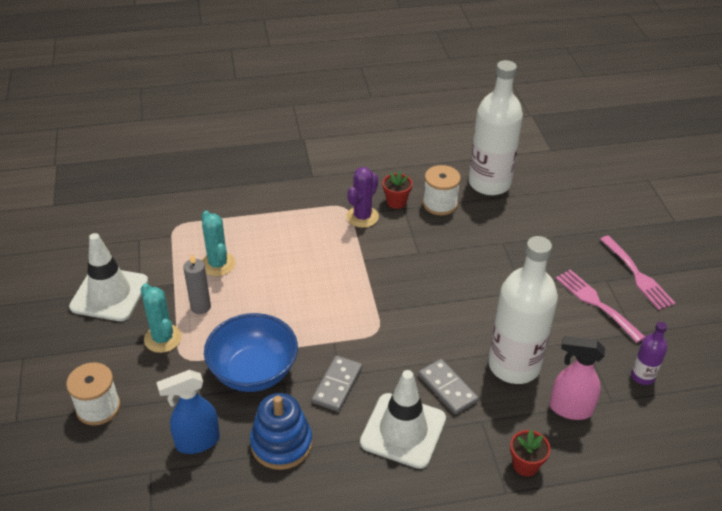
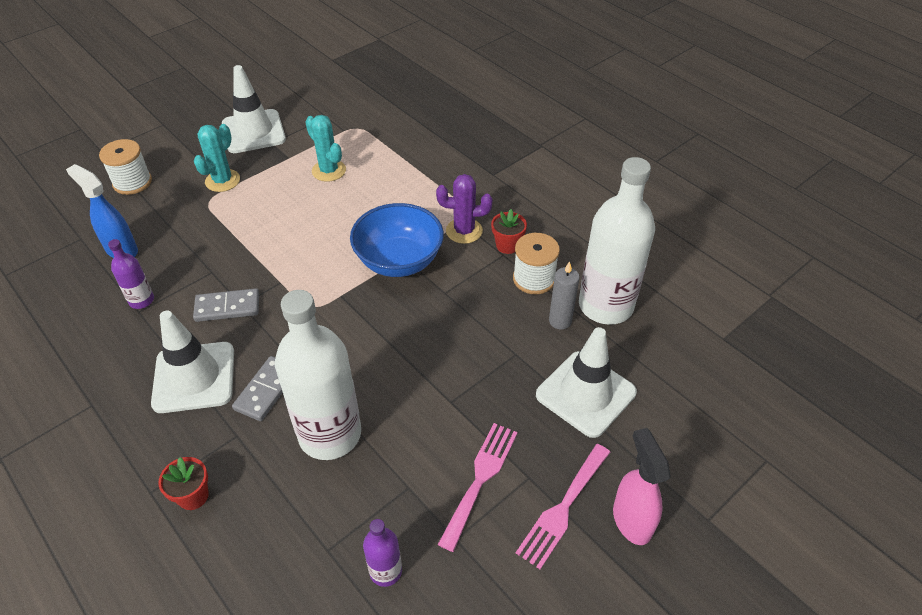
camera: 60 degrees right, 5 degrees up
grey candle [183,254,211,314] -> grey candle moved to [549,261,580,329]
turquoise cactus [201,211,235,276] -> turquoise cactus turned 75 degrees counterclockwise [305,115,346,182]
blue bowl [204,313,298,392] -> blue bowl moved to [350,203,444,277]
blue stacking toy [250,393,312,470] -> purple bottle [108,239,154,309]
pink spray bottle [550,336,605,420] -> pink spray bottle moved to [613,428,671,545]
none -> white traffic cone [536,327,637,438]

